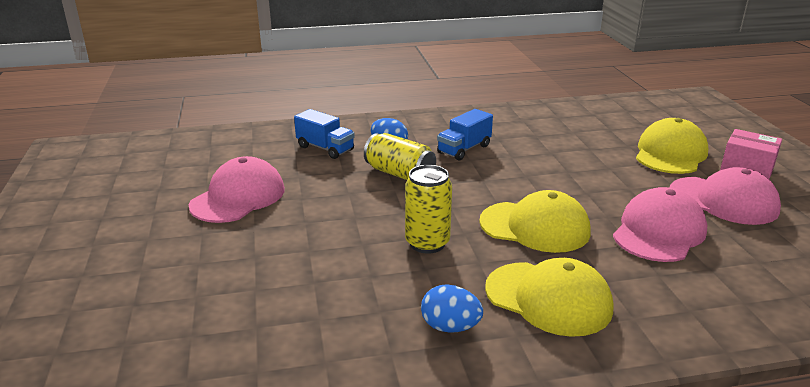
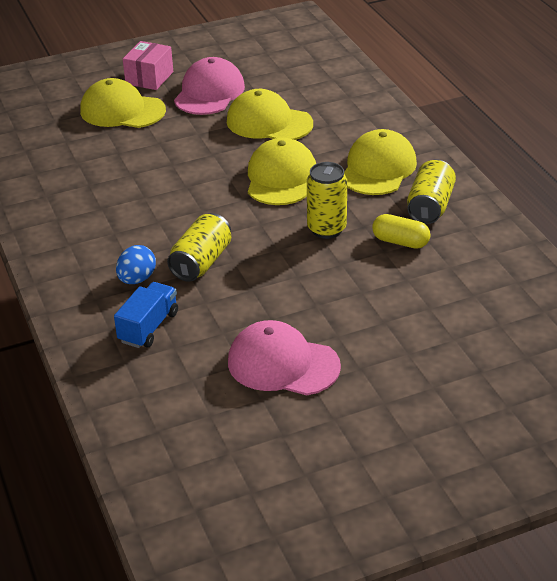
camera: 100 degrees left, 10 degrees up
blue egg [421,284,483,333] -> yellow can [407,159,456,224]
blue truck [437,109,493,161] -> none
pink cap [613,187,707,262] -> yellow cap [227,89,313,140]
none -> yellow capsule [372,214,430,249]

